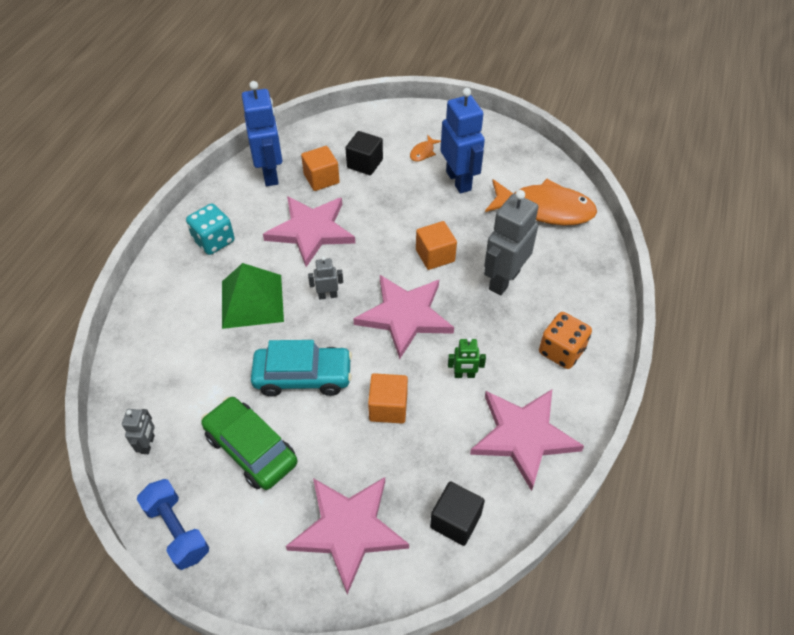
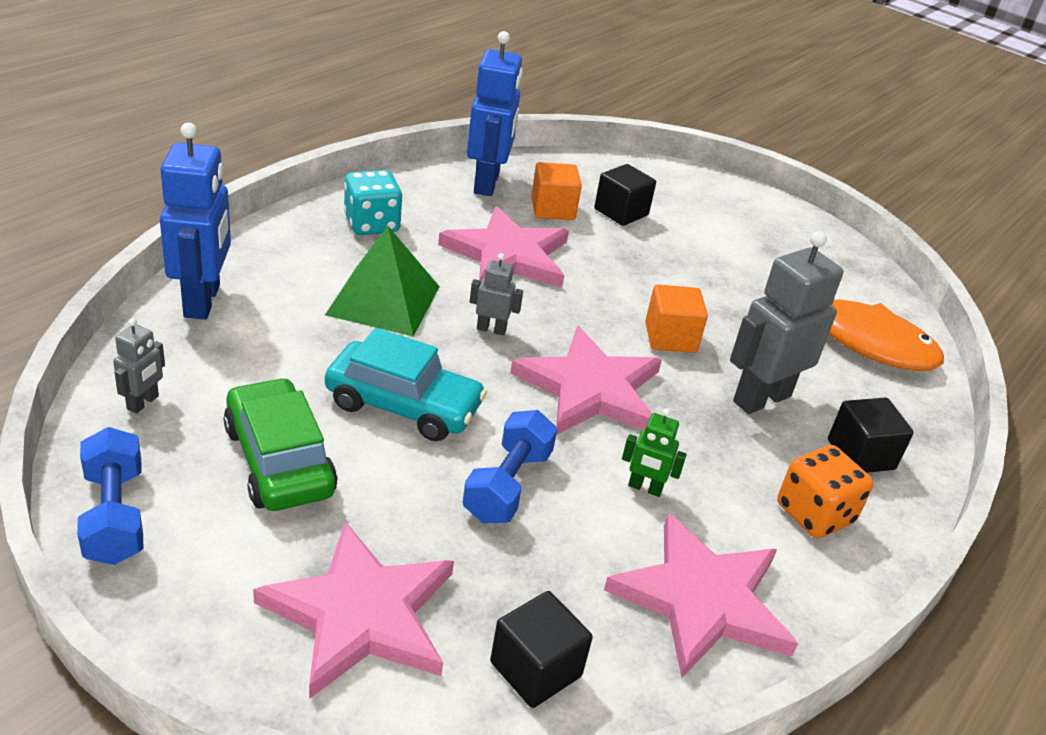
camera: 15 degrees right, 15 degrees down
orange cube [368,373,408,424] -> blue dumbbell [462,410,557,523]
orange fish [410,135,441,162] -> none
blue robot [440,88,485,194] -> blue robot moved to [160,123,231,320]
none -> black cube [828,397,914,473]

